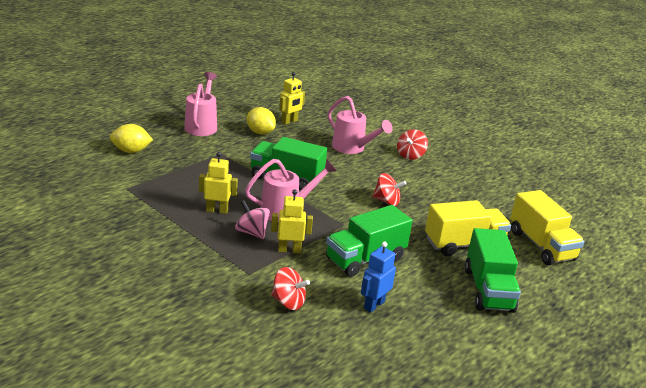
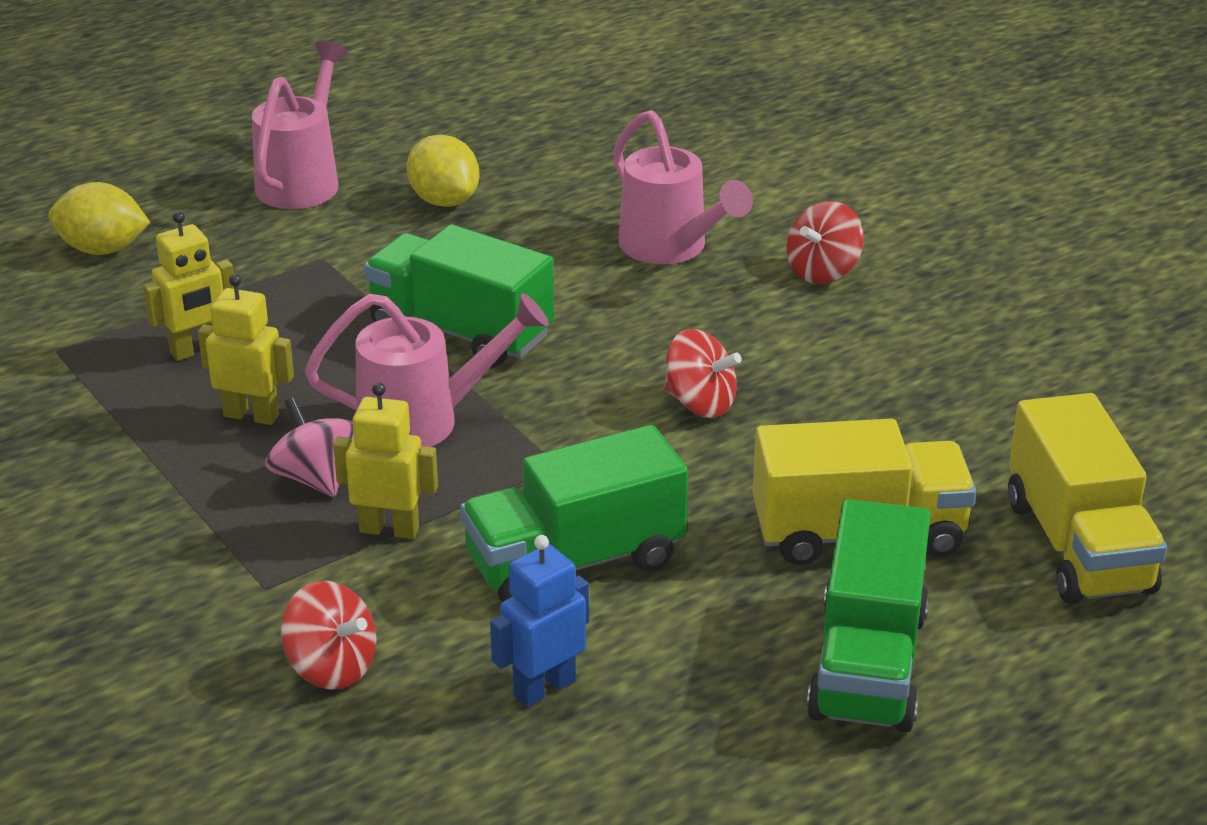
camera: 15 degrees right, 5 degrees up
yellow robot [279,72,305,125] -> yellow robot moved to [143,211,234,361]

